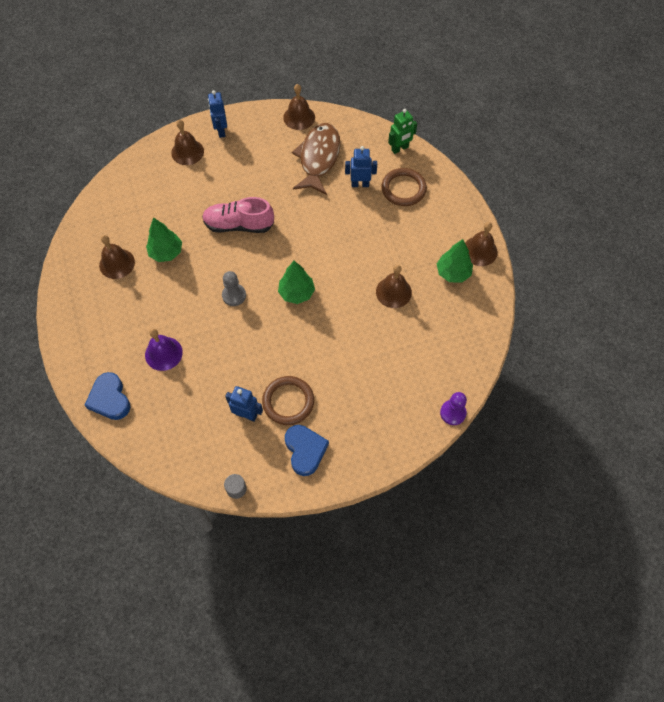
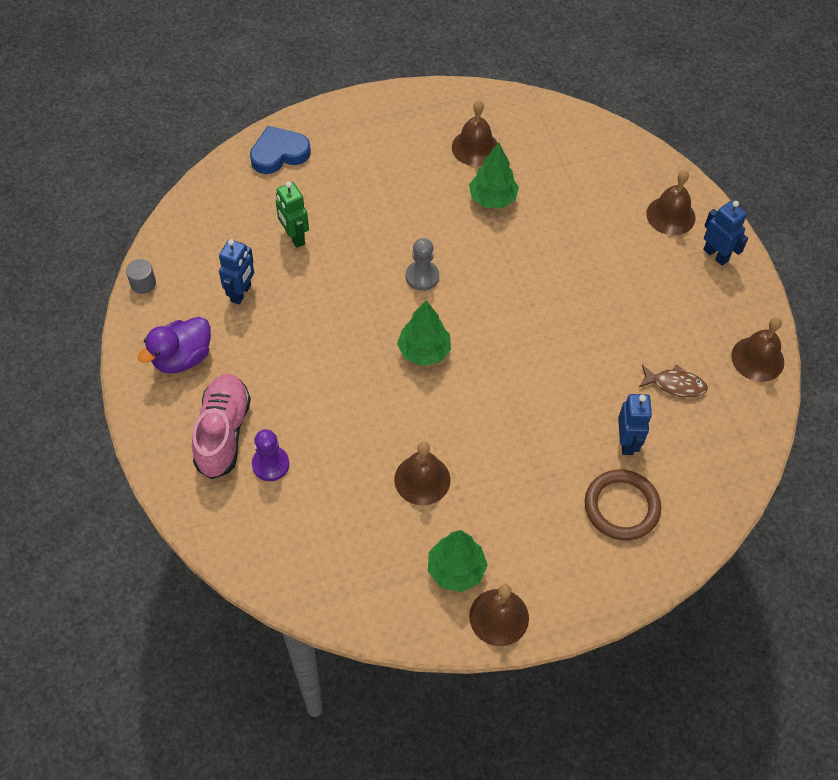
camera: 90 degrees right, 5 degrees down
purple bell [145,329,183,371] -> none
pink shoe [202,197,274,233] -> pink shoe moved to [192,374,251,479]
blue robot [208,90,227,138] -> blue robot turned 60 degrees clockwise [703,201,748,266]
brown ring [262,376,314,425] -> none
blue heart [285,425,329,476] -> purple duck [138,317,211,374]
brown fish [292,123,340,195] -> brown fish [639,364,708,397], size x0.48
green robot [388,109,417,154] -> green robot moved to [276,181,309,248]
purple pawn [440,392,467,425] -> purple pawn moved to [252,429,289,481]

